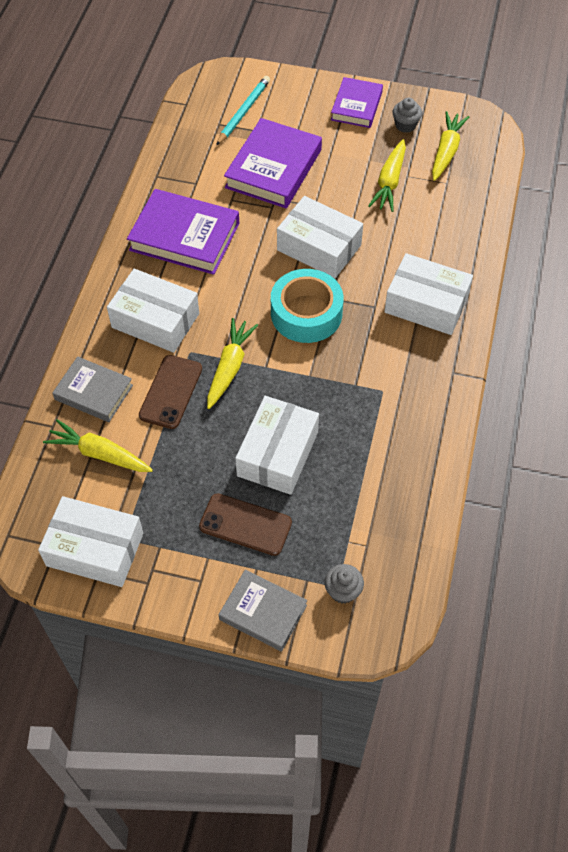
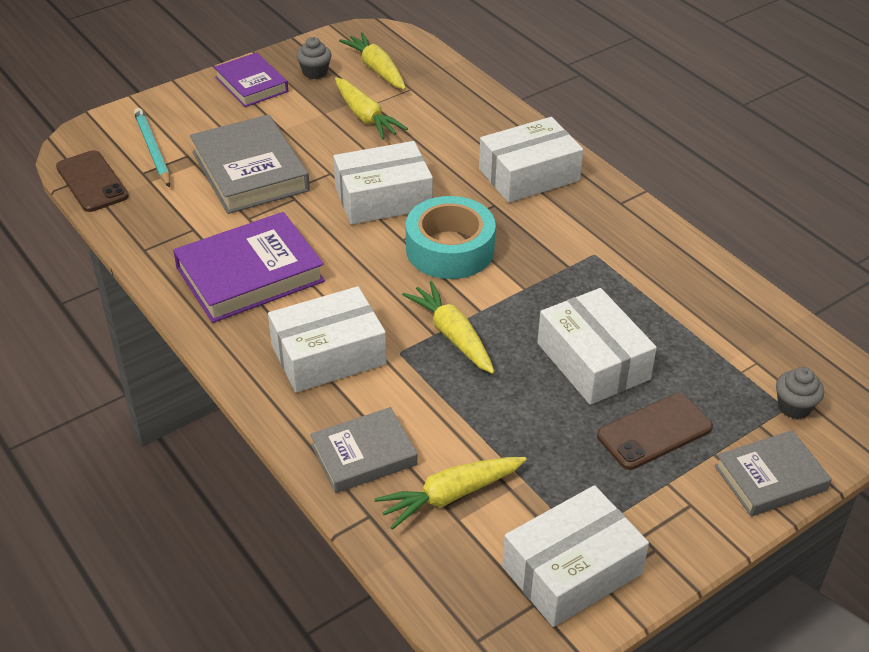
camera: 50 degrees left, 15 degrees down
brown phone [139,355,202,429] -> brown phone moved to [56,150,129,212]
purple book [224,118,322,208] -> grey book [190,115,310,214]

